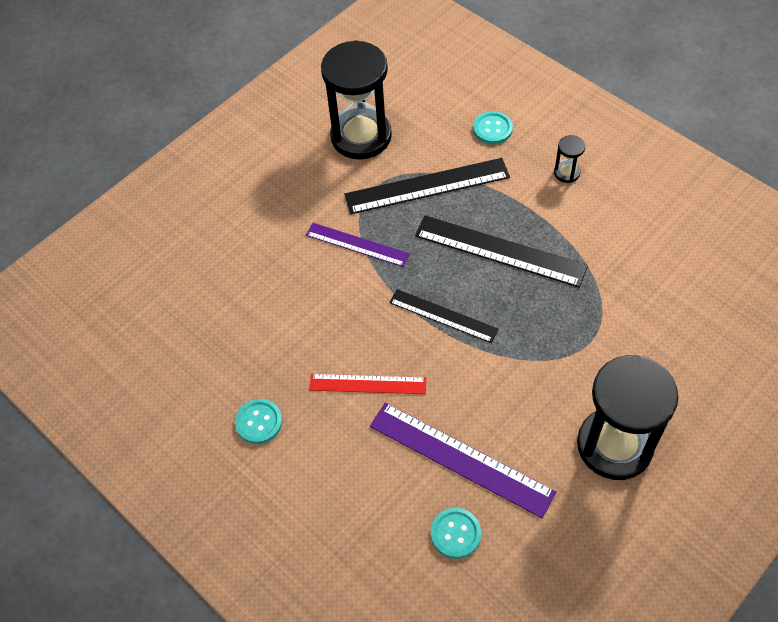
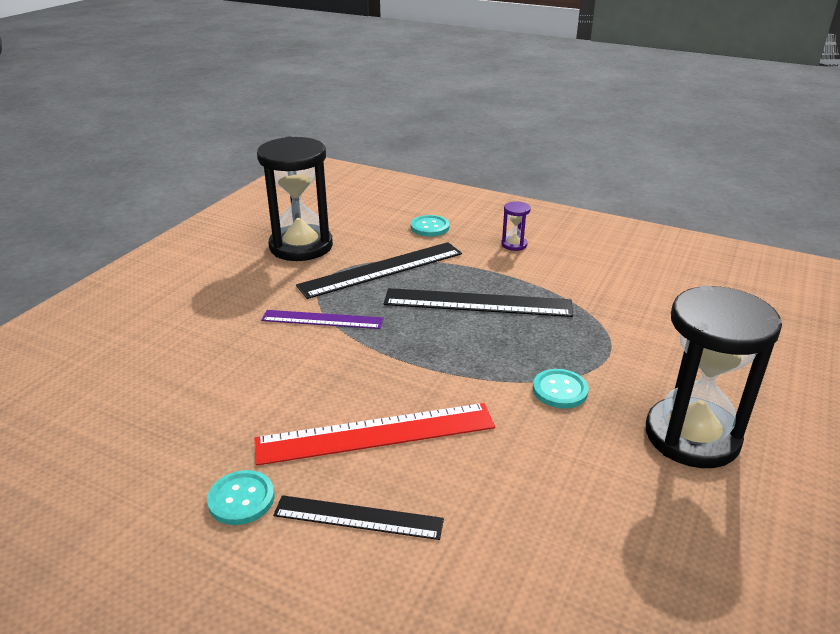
camera: 20 degrees left, 25 degrees down
red ruler [309,374,426,394] -> red ruler [254,403,495,466], size x1.60
purple ruler [370,403,556,518] -> none
black ruler [389,289,498,343] -> black ruler moved to [273,495,444,540]
turquoise button [431,508,481,559] -> turquoise button moved to [533,369,589,409]
black hourglass [554,135,585,183] -> purple hourglass [501,201,531,251]

